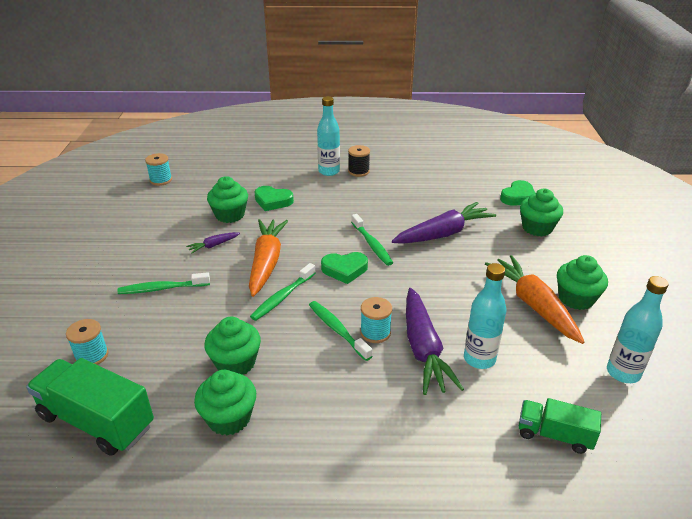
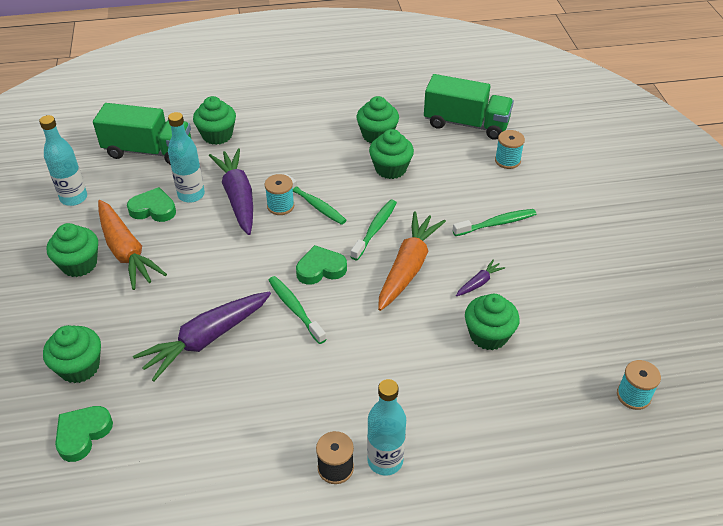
camera: 170 degrees right, 10 degrees up
orange carrot [249,219,288,297] -> orange carrot turned 150 degrees counterclockwise [378,211,446,311]
green heart [255,186,294,211] -> green heart moved to [127,187,176,222]
green truck [519,398,601,454] -> green truck [93,103,191,165], size x1.70
none -> green cupcake [193,96,236,145]

